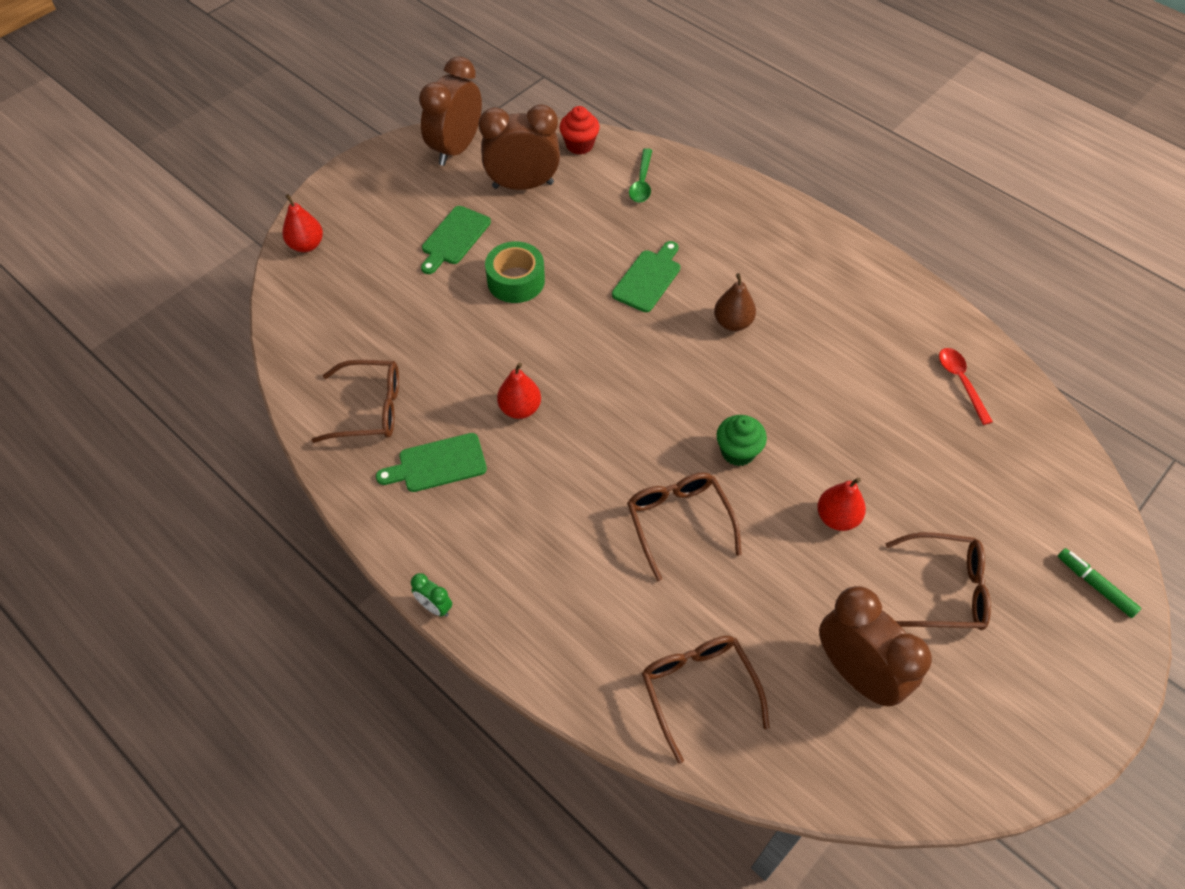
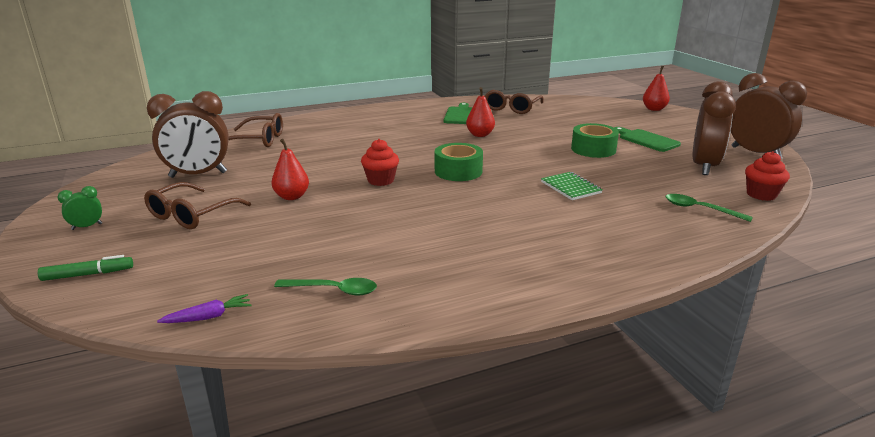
camera: 115 degrees right, 30 degrees down
green clock [411,573,452,617] -> green clock moved to [58,186,102,230]
green cutting board [612,241,680,312] -> green notebook [541,172,603,200]
brown glasses [627,473,742,581] -> none
brown pear [714,273,756,331] -> none
green cupcake [717,415,767,466] -> red cupcake [361,139,399,186]
red spoon [939,348,993,425] -> green spoon [274,278,377,295]
none -> purple carrot [157,294,252,323]
none -> green tape [435,143,483,181]

